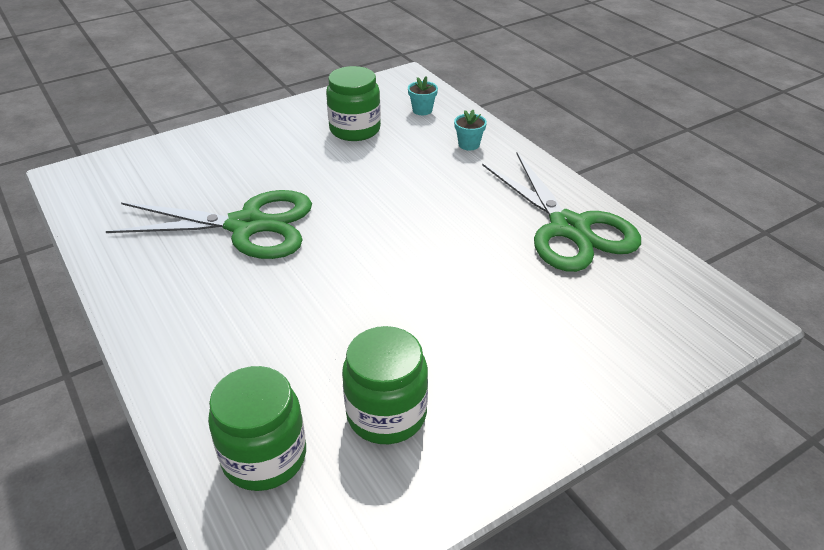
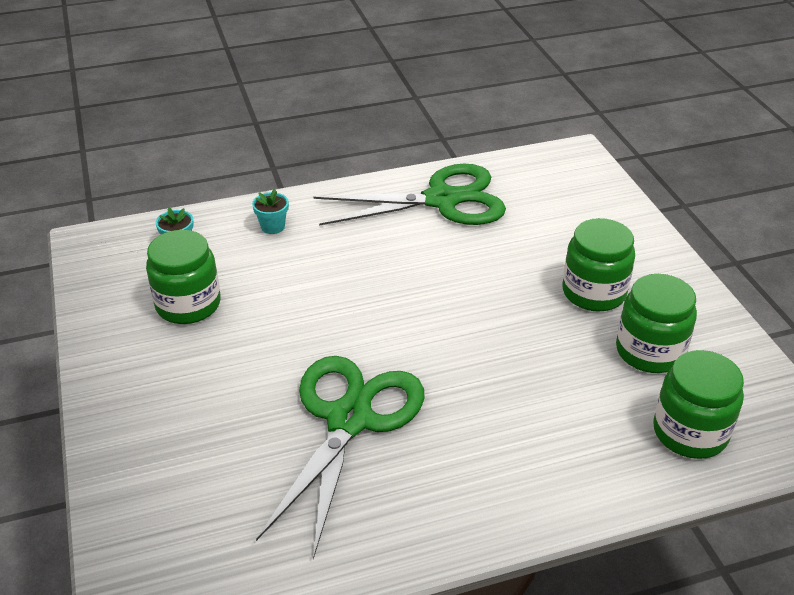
camera: 75 degrees left, 0 degrees up
none -> green jar [562,218,635,312]

